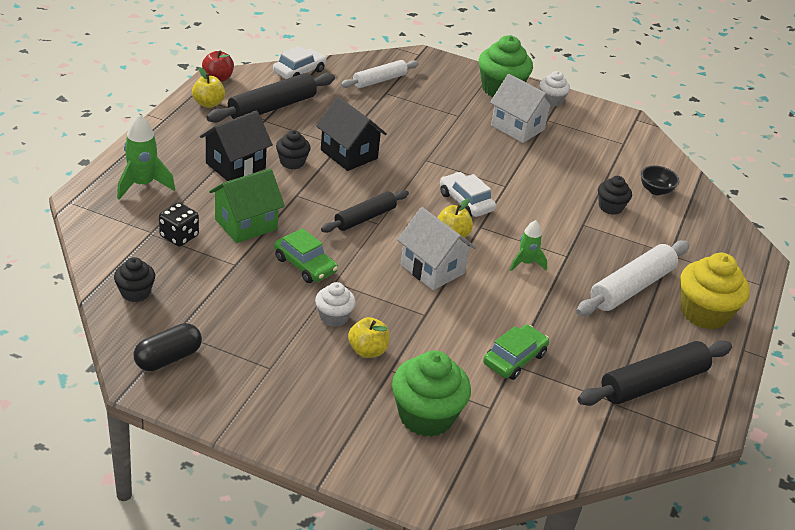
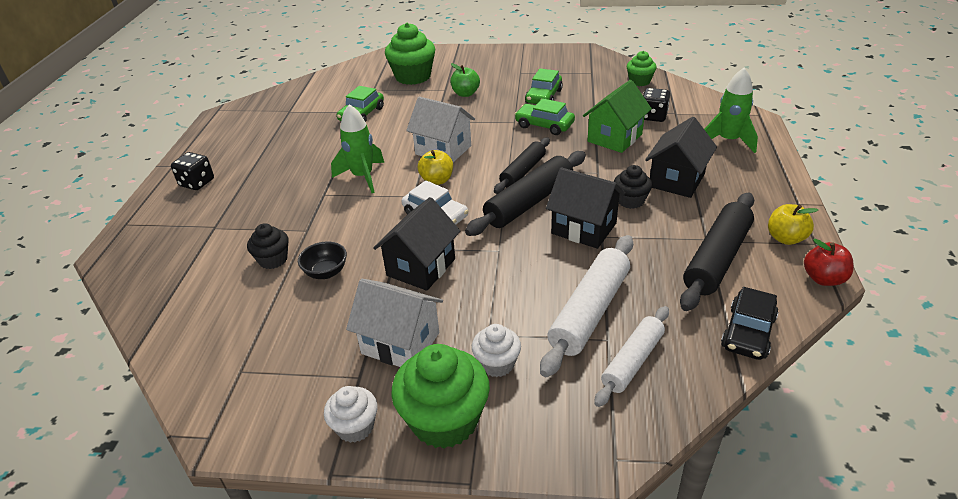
camera: 170 degrees right, 0 degrees up
black cupcake [114,257,155,302] -> green cupcake [627,51,657,86]
black capsule [134,323,202,371] -> none
white car [273,46,327,79] -> black car [721,287,778,360]
white cupcake [315,282,356,327] -> white cupcake moved to [472,324,521,377]
yellow apple [348,317,390,358] -> green apple [450,63,480,97]
green rocket [510,220,547,271] -> green rocket [331,104,384,193], size x1.56
white rolling pin [576,240,689,316] -> white rolling pin moved to [540,235,633,377]
black rolling pin [578,340,732,406] -> black rolling pin moved to [465,151,586,236]
black bowl [641,166,680,195] -> black bowl moved to [298,241,347,279]
yellow cupcake [680,253,750,330] -> black dice [171,152,214,190]
none -> black house [373,197,460,291]
none -> green car [525,68,563,104]

